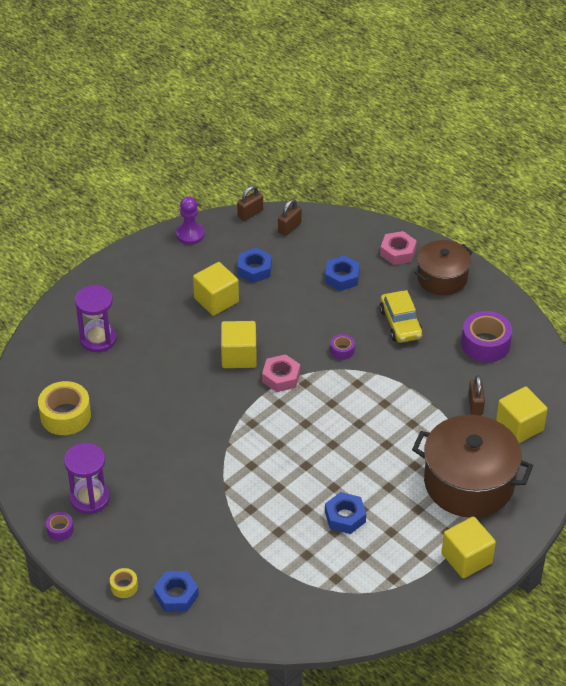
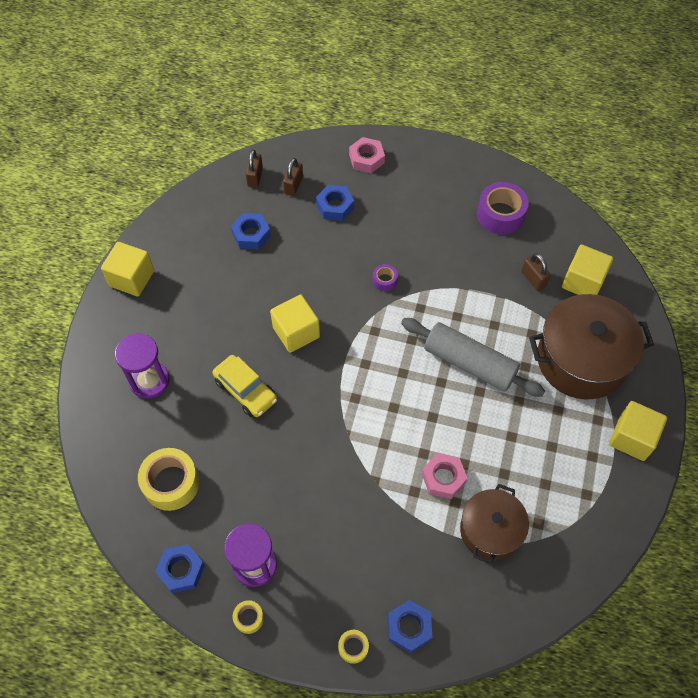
camera: 30 degrees left, 15 degrees up
purple tape [46,512,74,541] -> yellow tape [233,600,264,634]
purple pawn [176,196,205,245] -> none
yellow cube [193,262,239,316] -> yellow cube moved to [101,242,154,296]
brown padlock [237,186,263,221] -> brown padlock moved to [283,158,303,196]
pink nut [262,354,300,392] -> pink nut moved to [422,453,468,499]
blue nut [325,492,366,534] -> blue nut moved to [155,544,205,593]
yellow car [379,290,423,343] -> yellow car moved to [212,355,277,417]
brown pot [414,240,473,295] -> brown pot moved to [460,484,529,564]
none -> grey rolling pin [401,318,545,397]

